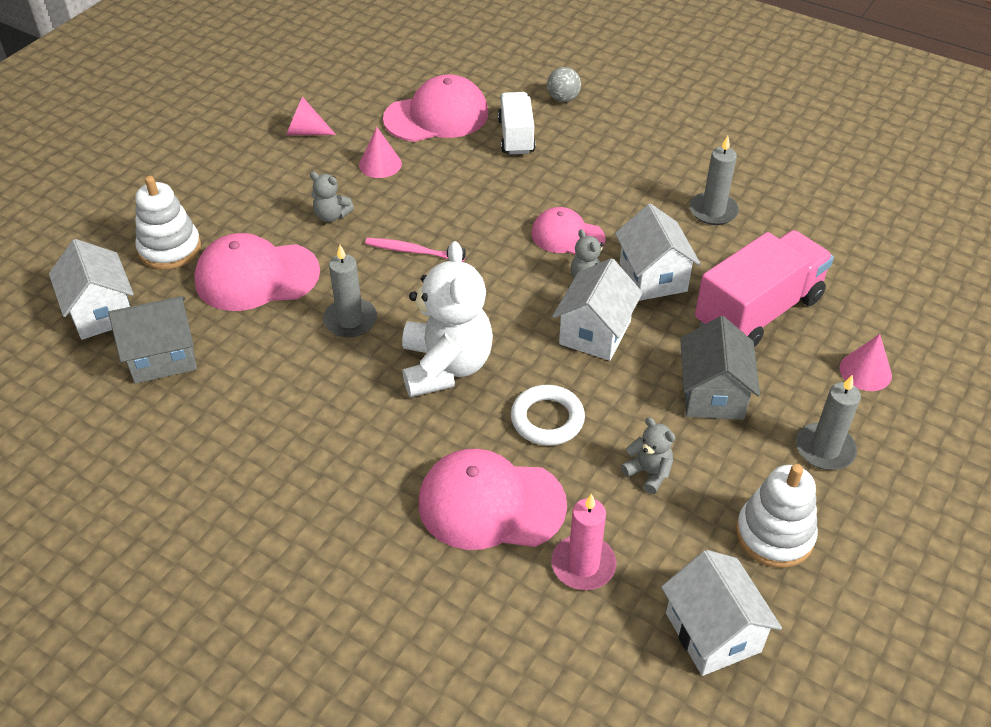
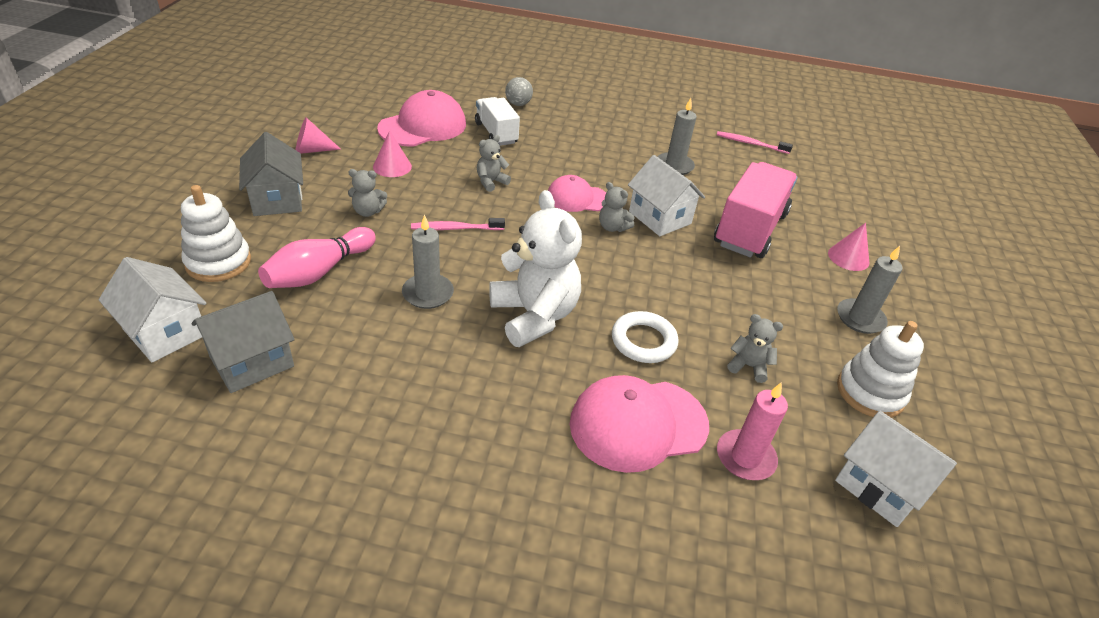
camera: 25 degrees left, 5 degrees down
pink cap [194,233,320,311] -> pink bowling pin [258,227,376,288]
white house [553,258,643,361] -> none
grey house [680,316,760,420] -> grey house moved to [239,132,303,216]
none -> grey teddy bear [477,135,511,192]
none -> pink toothbrush [717,131,793,154]

